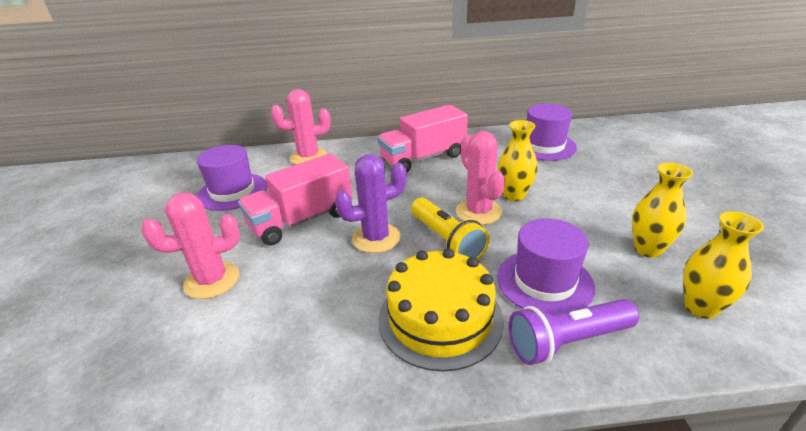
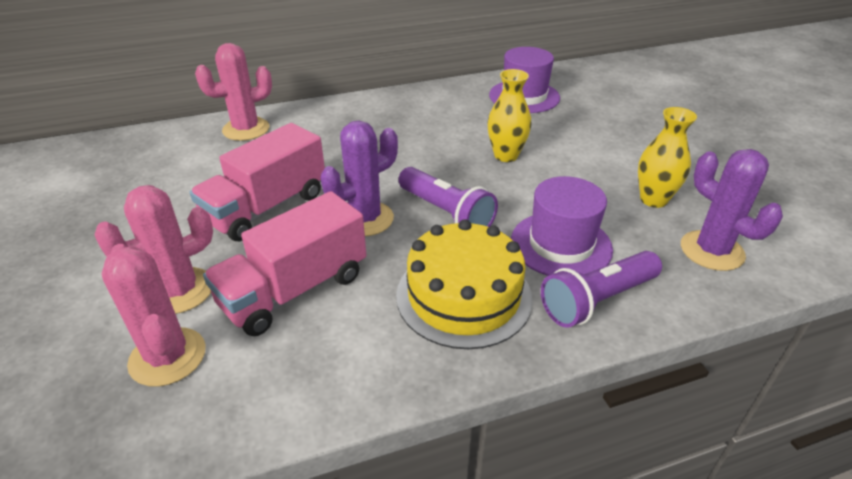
camera: 15 degrees left, 5 degrees up
purple hat [197,145,267,211] -> none
pink truck [378,105,468,172] -> pink truck moved to [203,191,366,336]
yellow flashlight [411,198,490,260] -> purple flashlight [398,167,498,227]
pink cactus [456,131,505,225] -> pink cactus moved to [102,244,206,387]
yellow vase [683,211,764,319] -> purple cactus [681,149,783,271]

